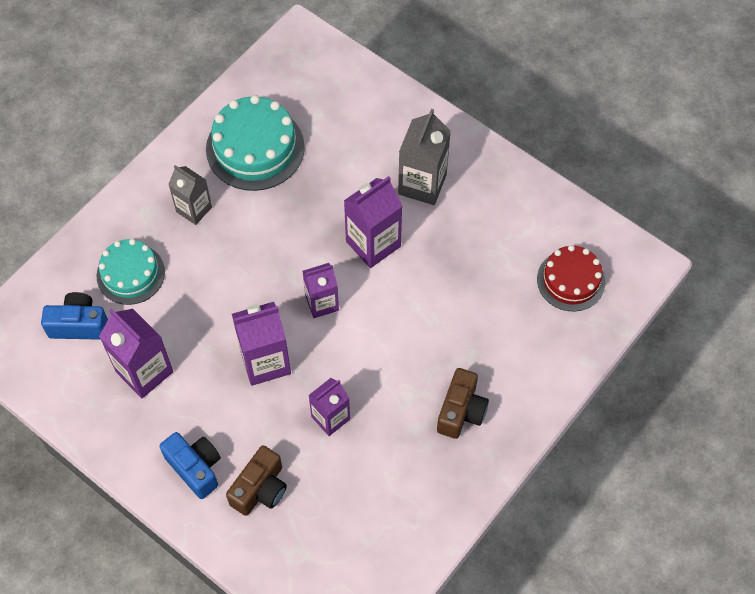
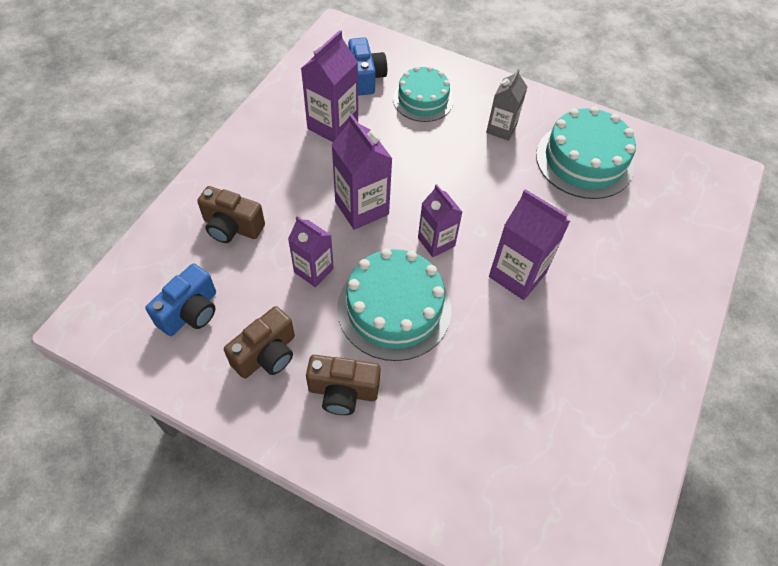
camera: 75 degrees right, 5 degrees down
blue camera [159,432,221,499] -> blue camera moved to [145,264,216,336]
grey carton [398,109,451,205] -> none
red cake [537,245,605,311] -> none
none -> brown camera [224,306,295,378]
none -> turquoise cake [337,248,451,361]

